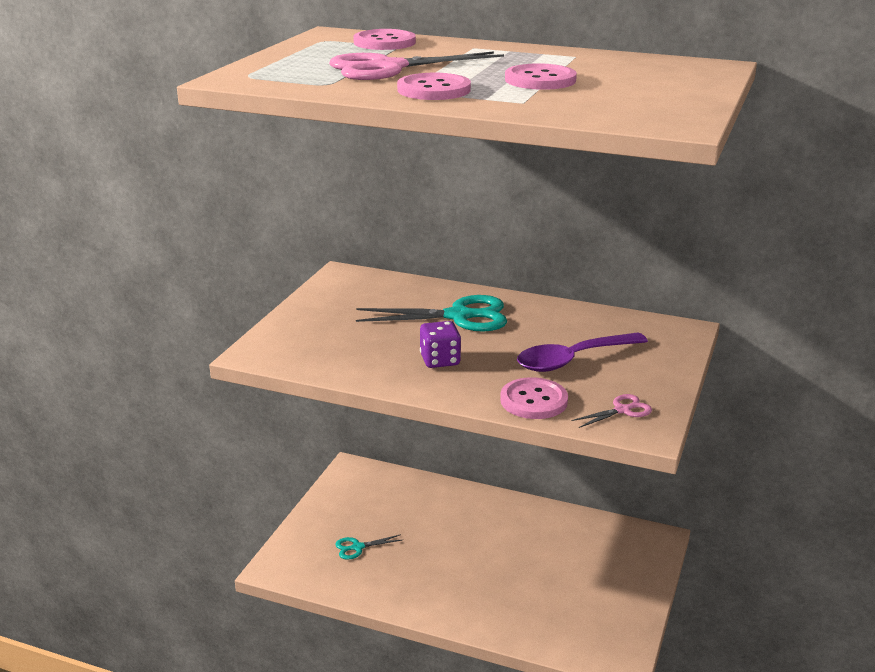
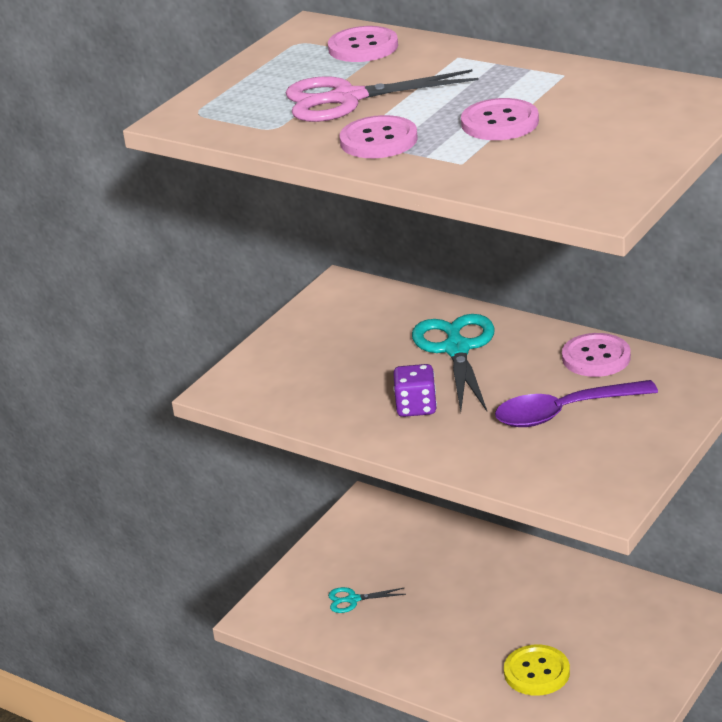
camera: 15 degrees right, 5 degrees up
turquoise scissors [356,295,507,332] -> turquoise scissors turned 105 degrees counterclockwise [412,314,494,411]
pink button [500,377,568,419] -> pink button moved to [562,333,631,377]
pink scissors [571,394,652,428] -> none
none -> yellow button [504,644,570,696]

